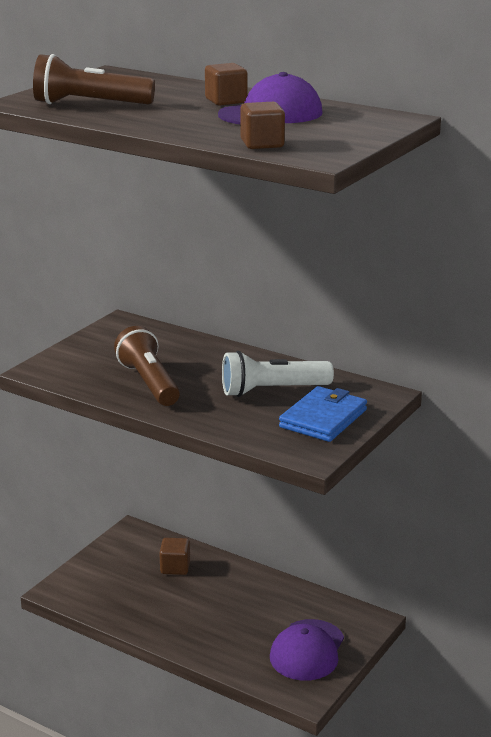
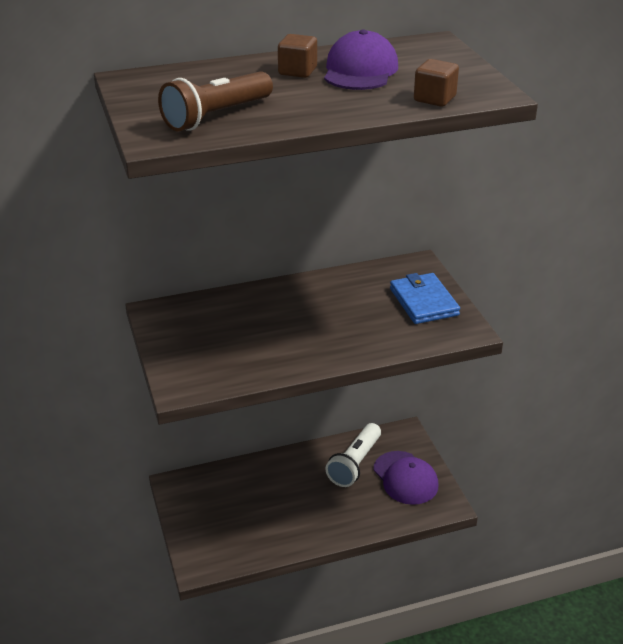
camera: 50 degrees left, 10 degrees up
brown flashlight [114,326,180,406] -> none
brown cube [159,538,190,575] -> none
white flashlight [222,351,334,397] -> white flashlight moved to [325,423,381,487]

